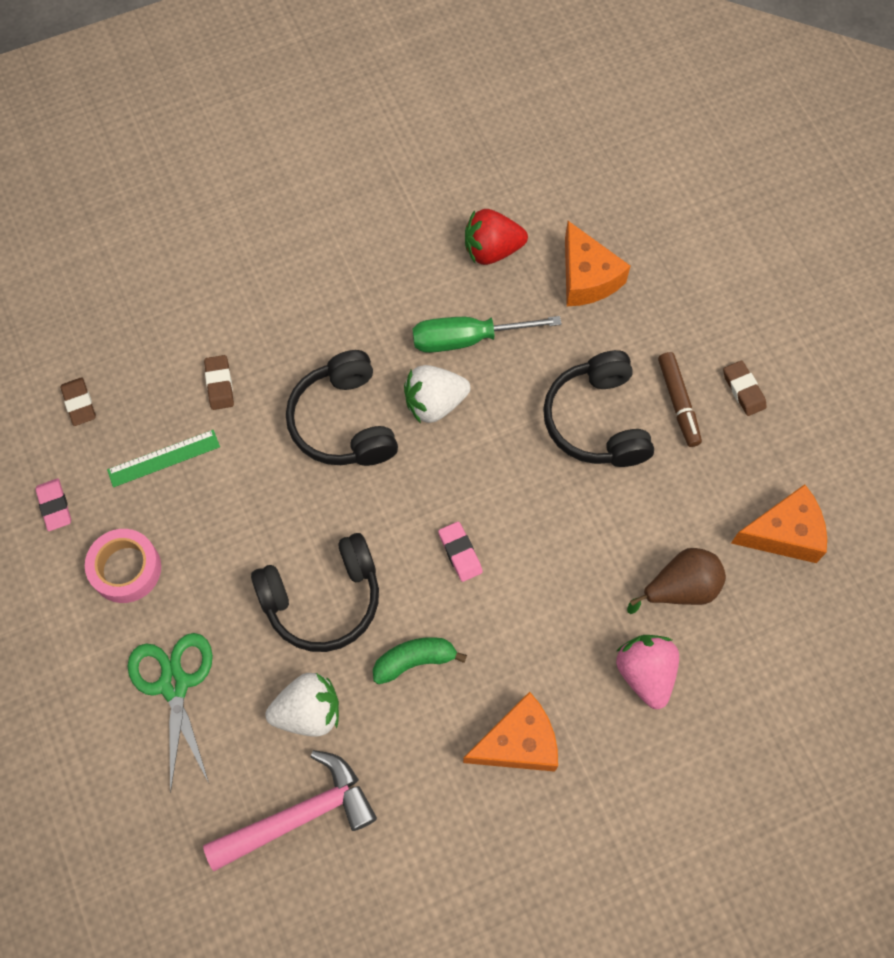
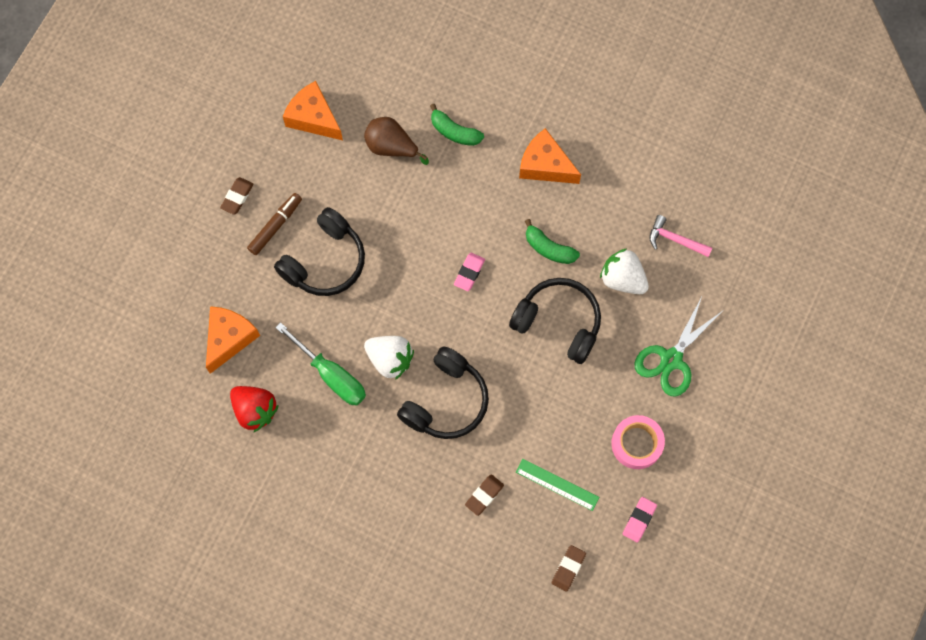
camera: 130 degrees left, 5 degrees up
pink hammer [203,750,377,871] -> pink hammer [650,215,712,257], size x0.59
pink strawberry [616,635,679,709] -> green banana [430,104,484,146]

